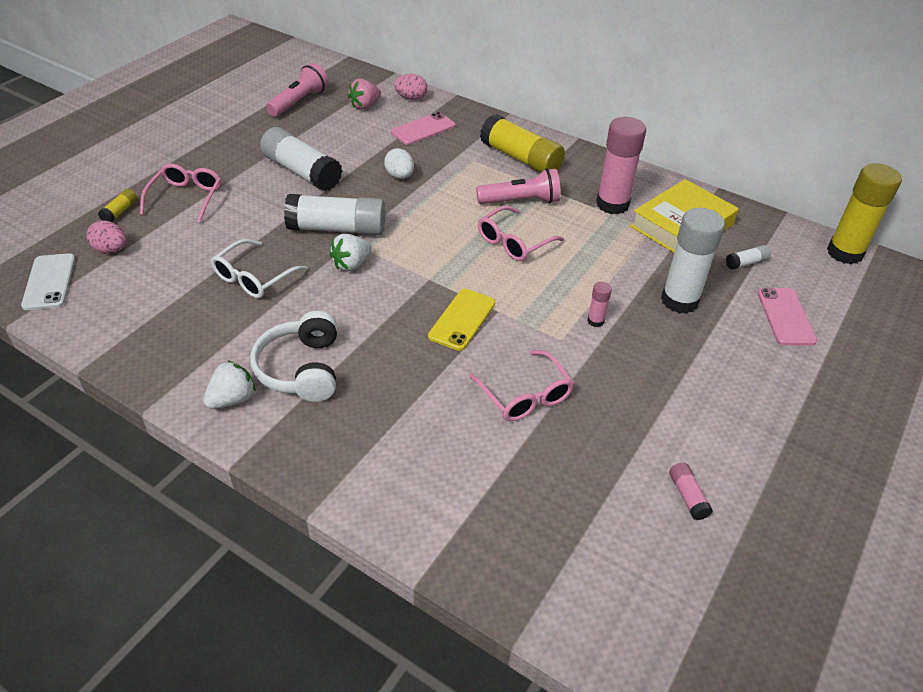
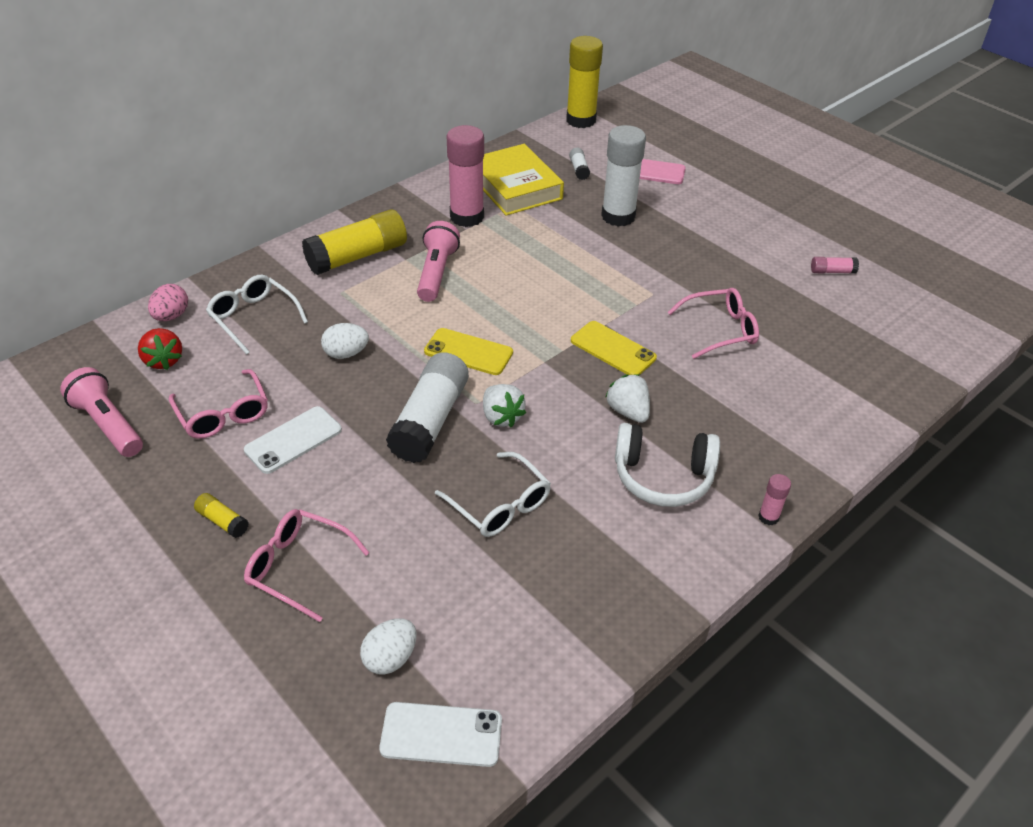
camera: 75 degrees left, 0 degrees up
pink egg [86,221,127,253] -> white egg [360,618,417,675]
yellow glue stick [98,189,137,222] -> yellow glue stick moved to [194,493,249,538]
white strawberry [203,360,256,409] -> white strawberry moved to [605,374,650,423]
white glue stick [260,127,342,191] -> white phone [244,406,342,474]
pink strawberry [348,79,381,110] -> red strawberry [138,328,182,370]
pink phone [391,112,455,145] -> white glasses [206,275,308,354]
pink glasses [478,206,564,261] -> pink glasses moved to [169,369,268,439]
pink glue stick [587,282,612,327] -> pink glue stick moved to [758,474,791,525]
none -> yellow phone [424,328,513,375]

